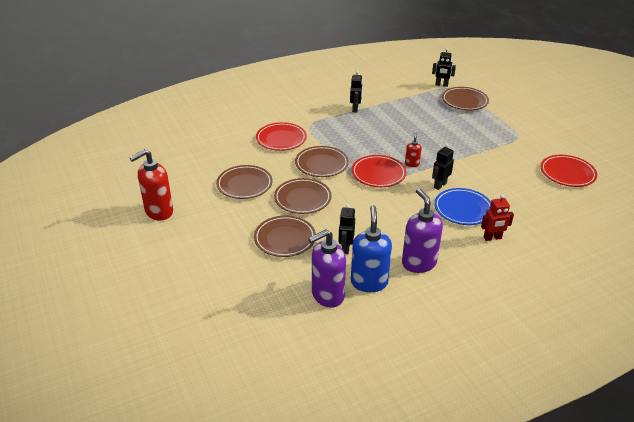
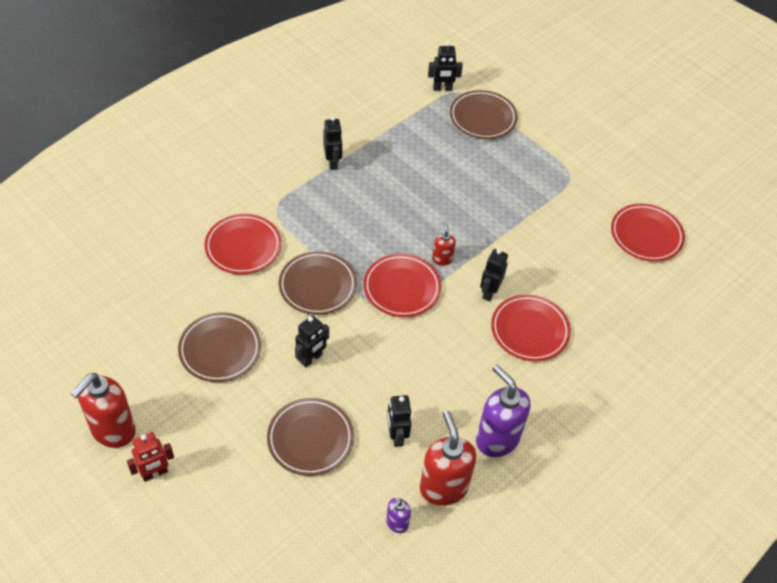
camera: 20 degrees left, 15 degrees up
brown plate [274,178,332,214] -> black robot [295,315,329,368]
purple soap dispenser [308,230,346,308] -> purple soap dispenser [386,498,411,533], size x0.49
blue soap dispenser [351,205,392,292] -> red soap dispenser [420,411,476,506]
blue plate [434,188,491,225] -> red plate [491,294,571,361]
red robot [481,194,514,241] -> red robot moved to [127,432,174,482]

